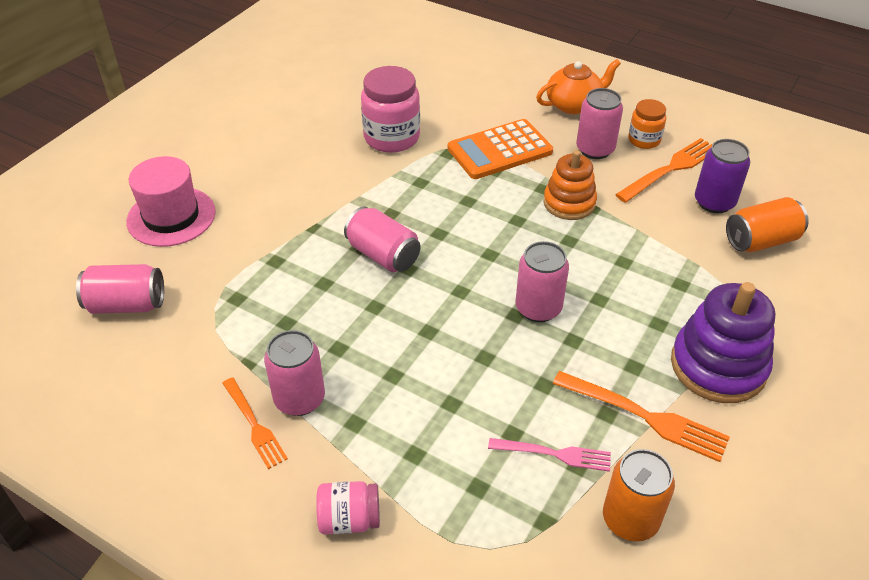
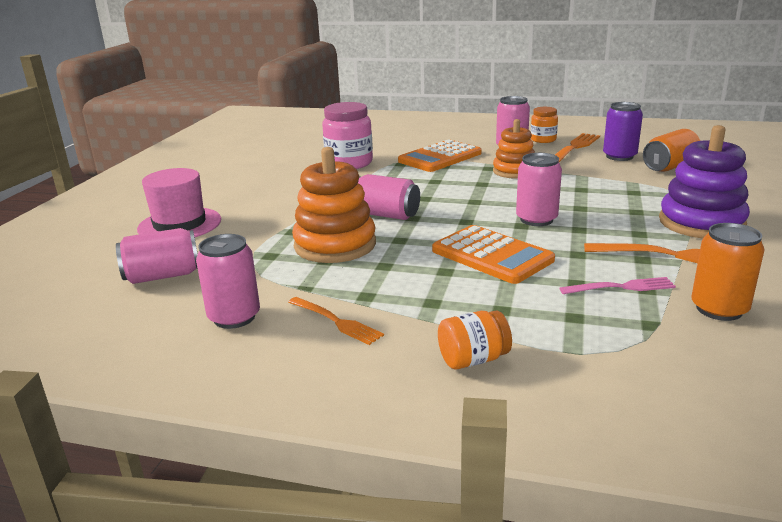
camera: 15 degrees left, 20 degrees down
pink can [264,330,325,416] -> pink can moved to [196,234,260,329]
pink jar [316,481,380,535] -> orange jar [438,311,512,370]
orange teapot [536,59,621,114] -> none
none -> orange stacking toy [292,147,376,263]
none -> orange calculator [432,225,555,284]

